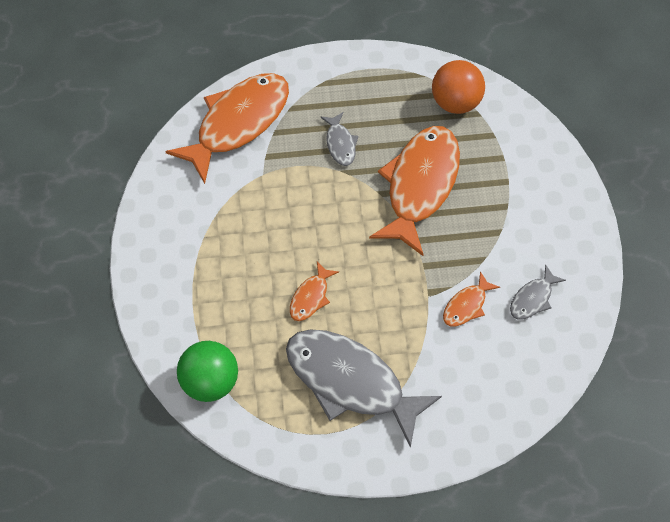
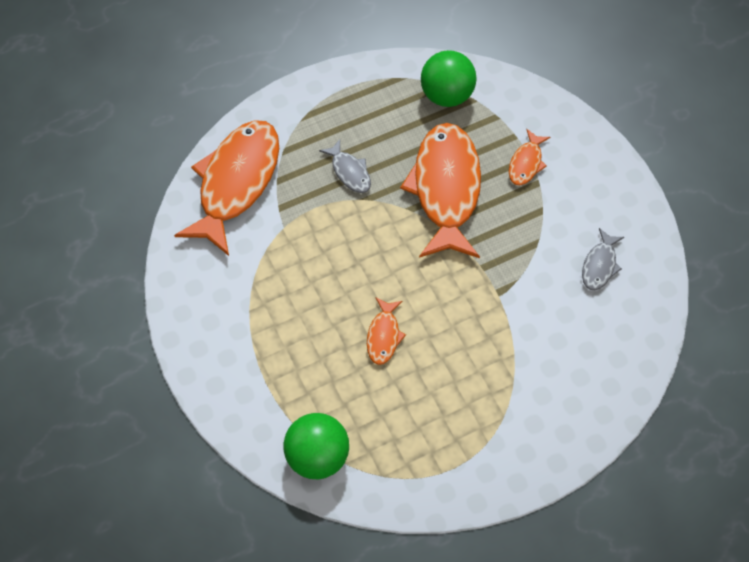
camera: 20 degrees left, 0 degrees up
grey fish [286,329,442,448] -> none
orange ball [432,60,485,114] -> green ball [421,50,477,107]
orange fish [443,271,500,326] -> orange fish moved to [509,129,550,185]

